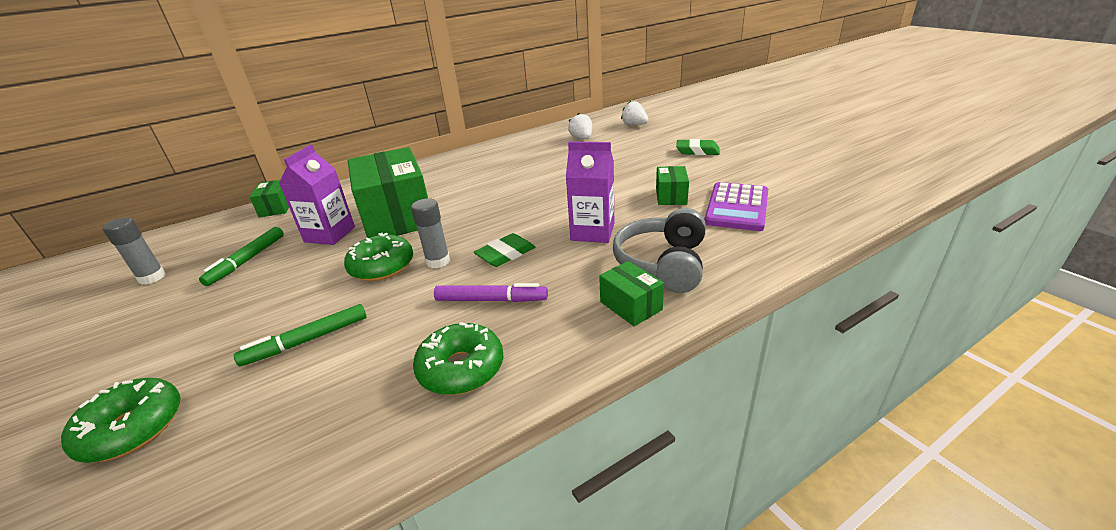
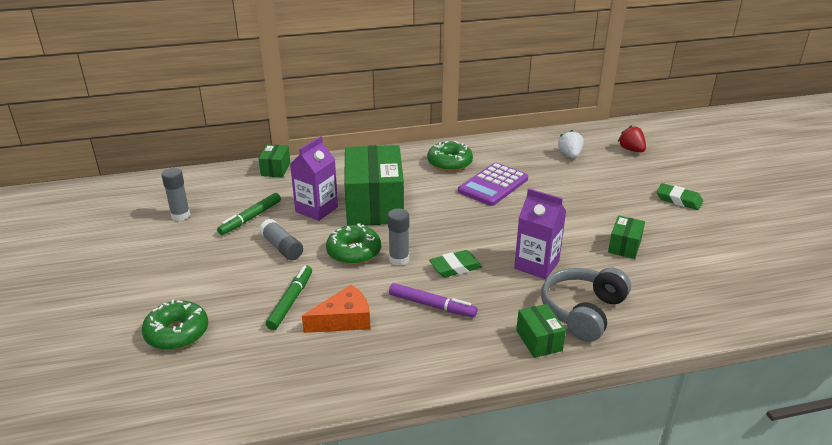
camera: 15 degrees right, 0 degrees up
green marker [234,304,367,366] -> green marker turned 120 degrees clockwise [266,266,312,330]
green donut [413,322,503,395] -> green donut moved to [427,141,473,172]
white strawberry [621,101,648,125] -> red strawberry [618,125,646,152]
purple calculator [704,182,768,231] -> purple calculator moved to [458,163,528,206]
none -> grey glue stick [259,219,303,260]
none -> orange cheese [302,285,371,333]

